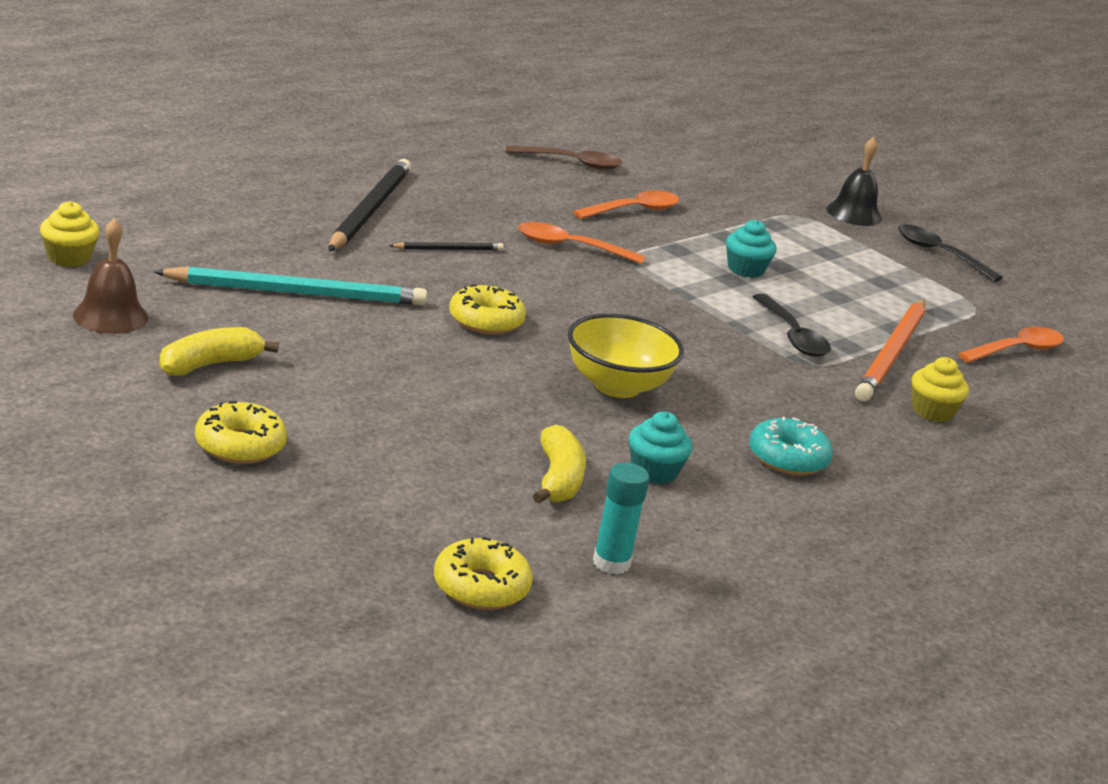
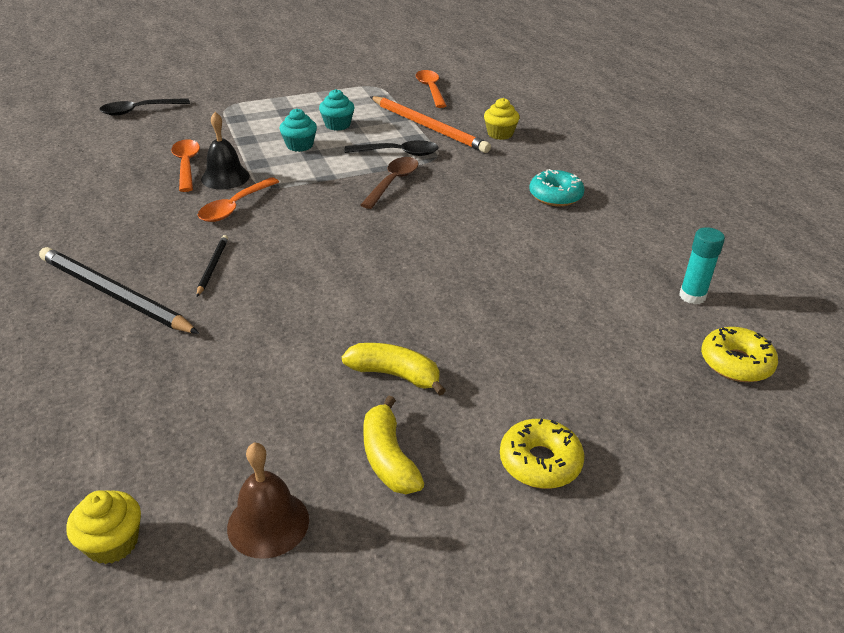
camera: 65 degrees left, 10 degrees up
turquoise pencil [153,266,427,305] -> none
yellow donut [449,284,526,335] -> none
brown spoon [506,145,623,170] -> brown spoon moved to [361,157,419,209]
yellow banana [533,425,586,504] -> yellow banana moved to [342,343,446,396]
yellow bowl [568,313,684,398] -> none
turquoise cupcake [629,412,692,484] -> turquoise cupcake moved to [319,89,354,131]
black bell [826,137,882,226] -> black bell moved to [201,112,250,189]
black spoon [898,224,1003,282] -> black spoon moved to [99,98,190,115]

